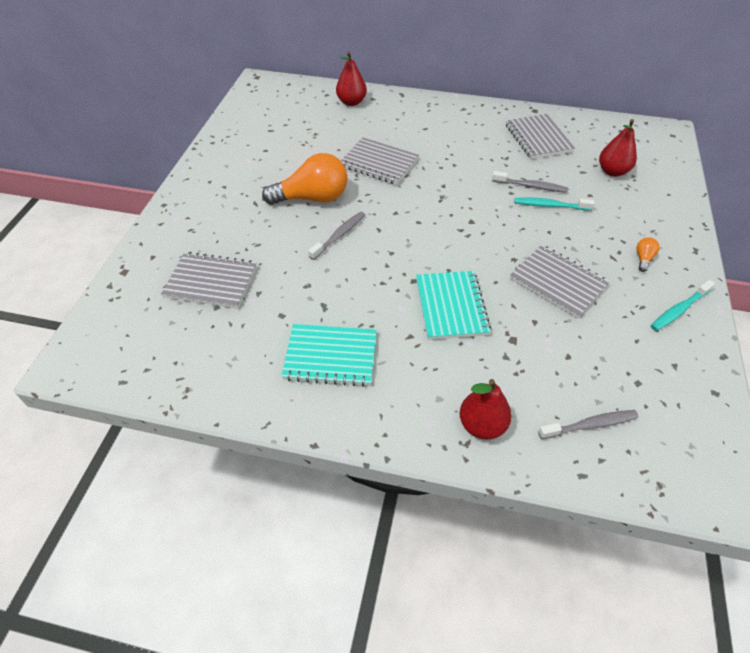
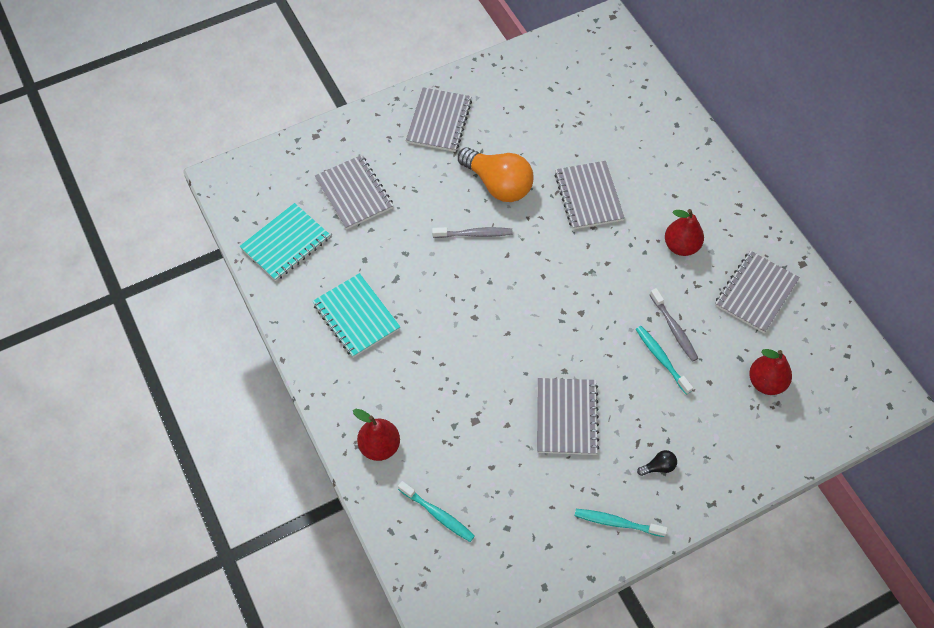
camera: 50 degrees right, 10 degrees up
red pear [336,51,367,106] -> red pear moved to [665,209,704,256]
turquoise notebook [416,271,491,340] -> turquoise notebook moved to [240,203,330,281]
grey toothbrush [538,410,638,439] -> turquoise toothbrush [398,481,475,542]
orange light bulb [636,237,660,272] -> black light bulb [637,450,677,476]
none -> grey notebook [406,87,472,152]

